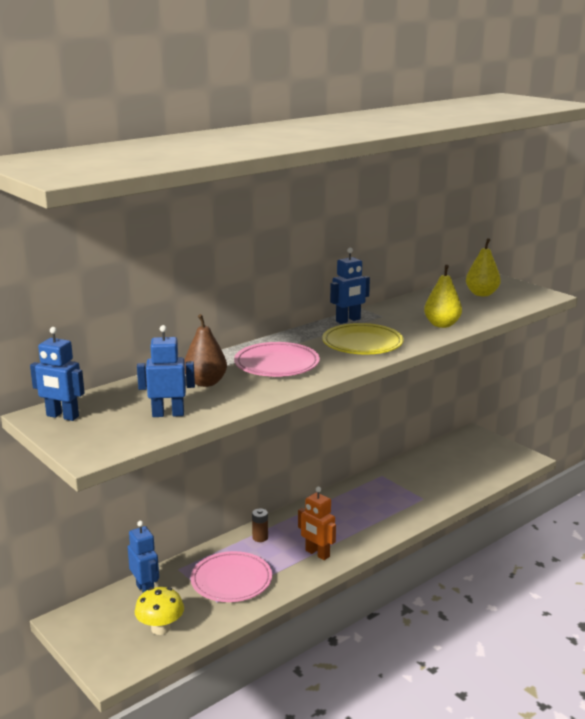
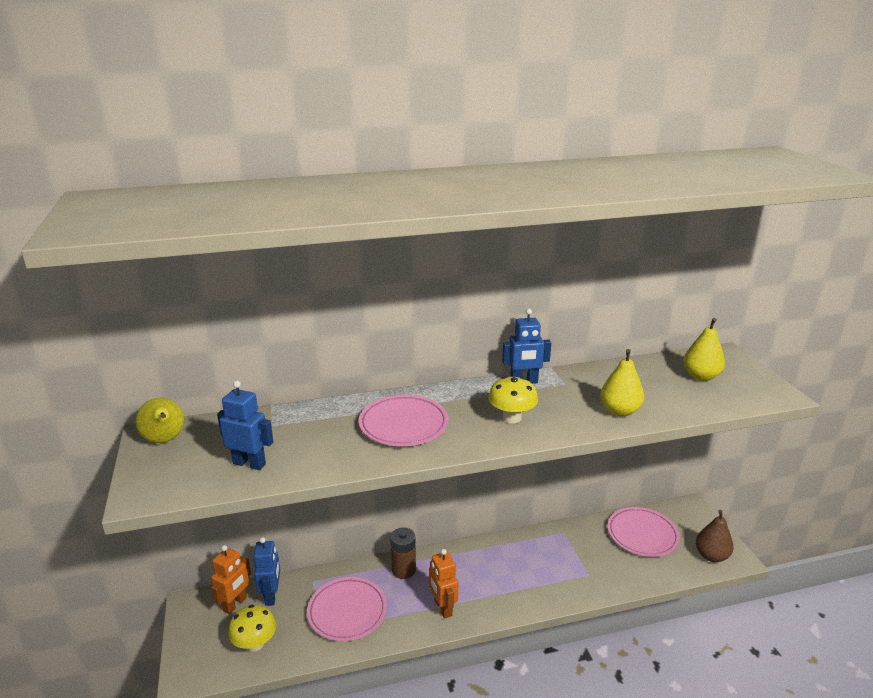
camera: 25 degrees right, 5 degrees up
blue robot [30,327,85,421] -> yellow pear [136,398,184,443]
brown pear [185,314,227,387] -> brown pear moved to [696,510,734,562]
brown battery [252,508,268,542] -> brown battery [390,527,416,579], size x1.57
yellow plate [322,323,404,354] -> yellow mushroom [488,376,538,424]
none -> orange robot [211,545,251,614]
none -> pink plate [607,507,680,557]

